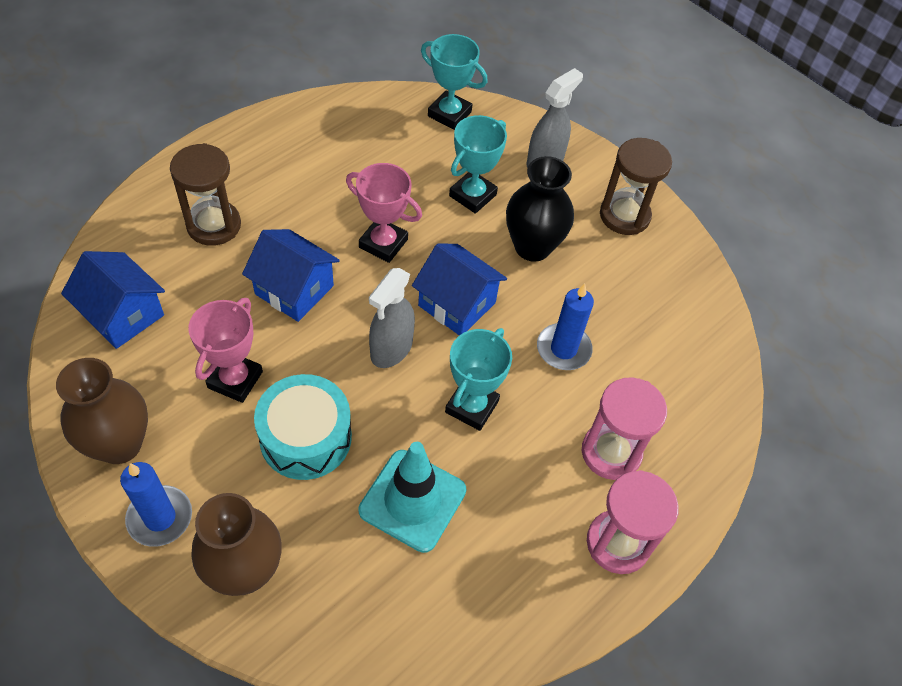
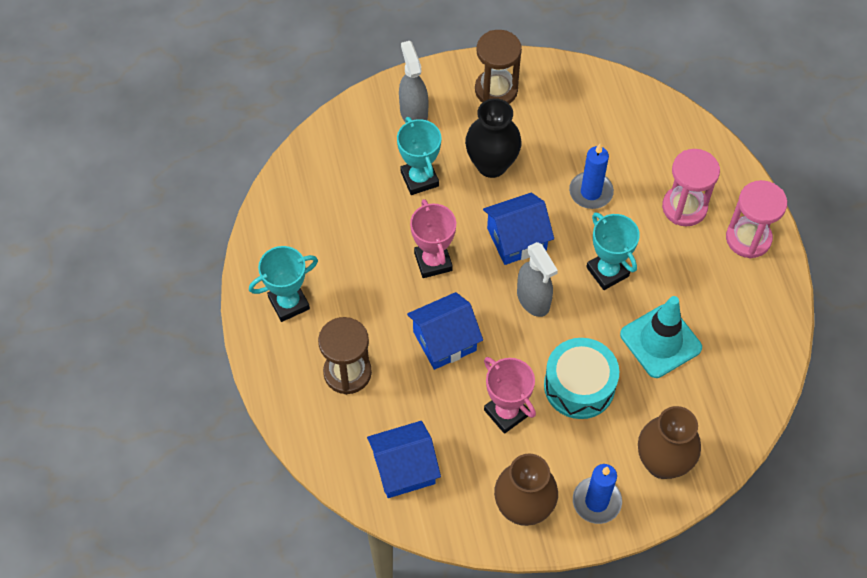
camera: 55 degrees left, 5 degrees up
pink trophy [346,163,422,263] -> pink trophy turned 75 degrees counterclockwise [410,199,456,278]
turquoise trophy [421,34,488,130] -> turquoise trophy moved to [249,246,318,322]

